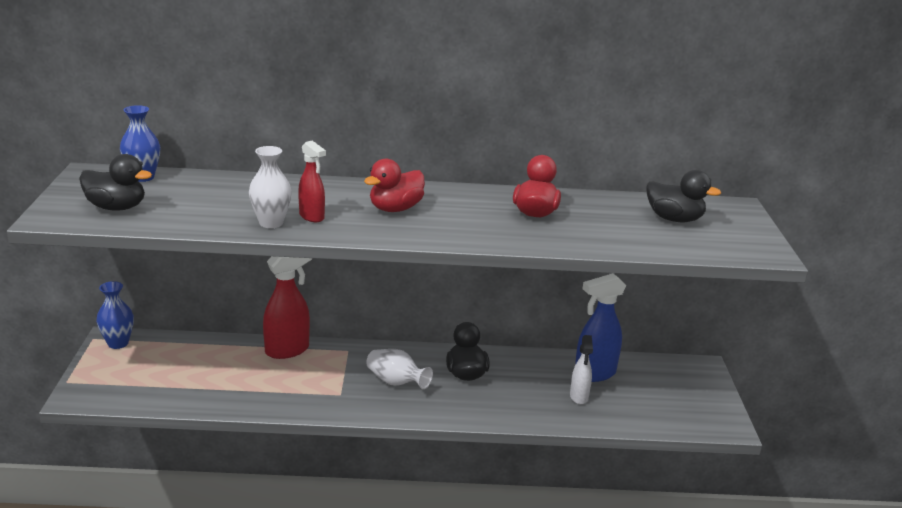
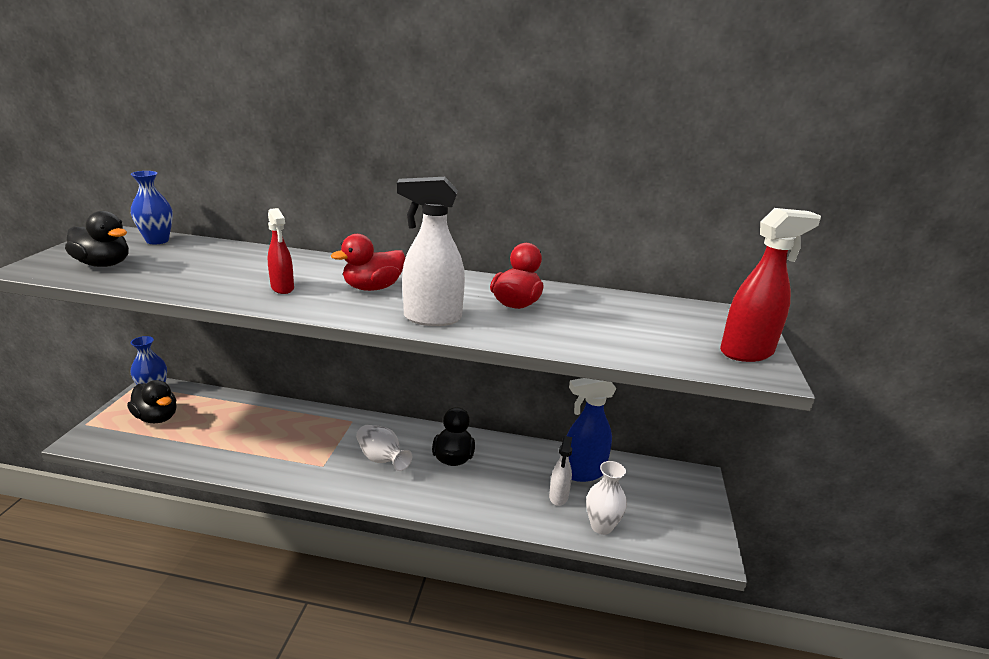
camera: 10 degrees right, 0 degrees up
white vase [249,146,292,228] -> white vase moved to [586,461,627,535]
red spray bottle [263,256,312,359] -> red spray bottle moved to [720,208,821,362]
black duck [646,170,721,222] -> black duck moved to [127,380,177,423]
none -> white spray bottle [397,177,465,326]

